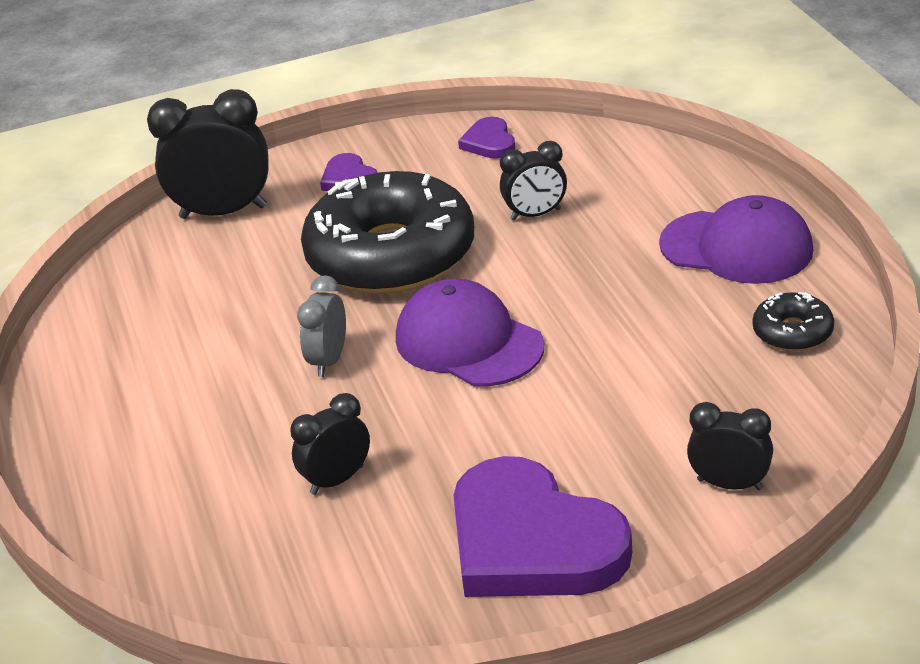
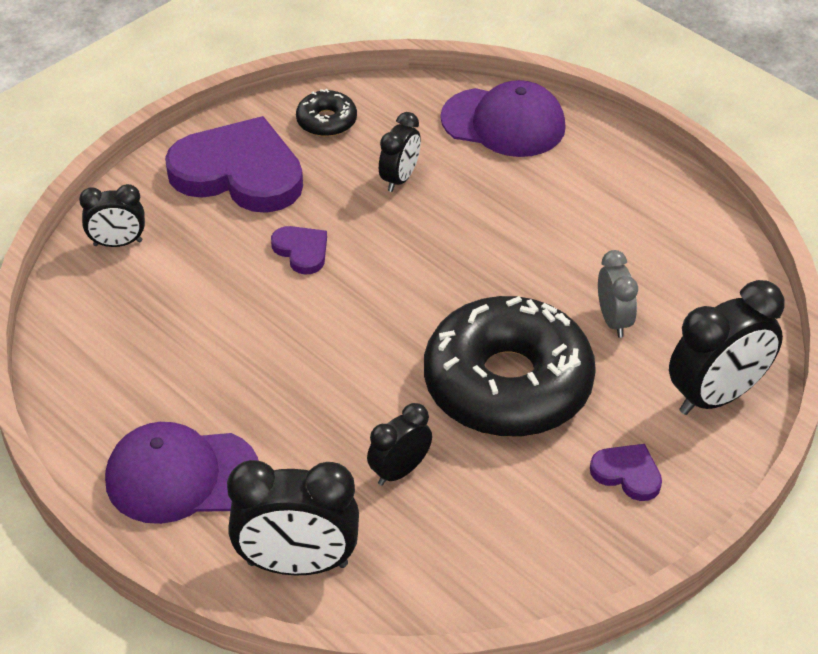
camera: 150 degrees right, 10 degrees up
grey clock [297,275,346,377] -> grey clock moved to [598,250,638,338]
purple cap [396,279,544,386] -> purple cap moved to [441,80,566,157]
purple heart [458,117,515,159] -> purple heart moved to [271,226,327,274]
black donut [753,292,834,351] -> black donut moved to [296,89,357,137]
none -> black clock [227,460,359,575]

